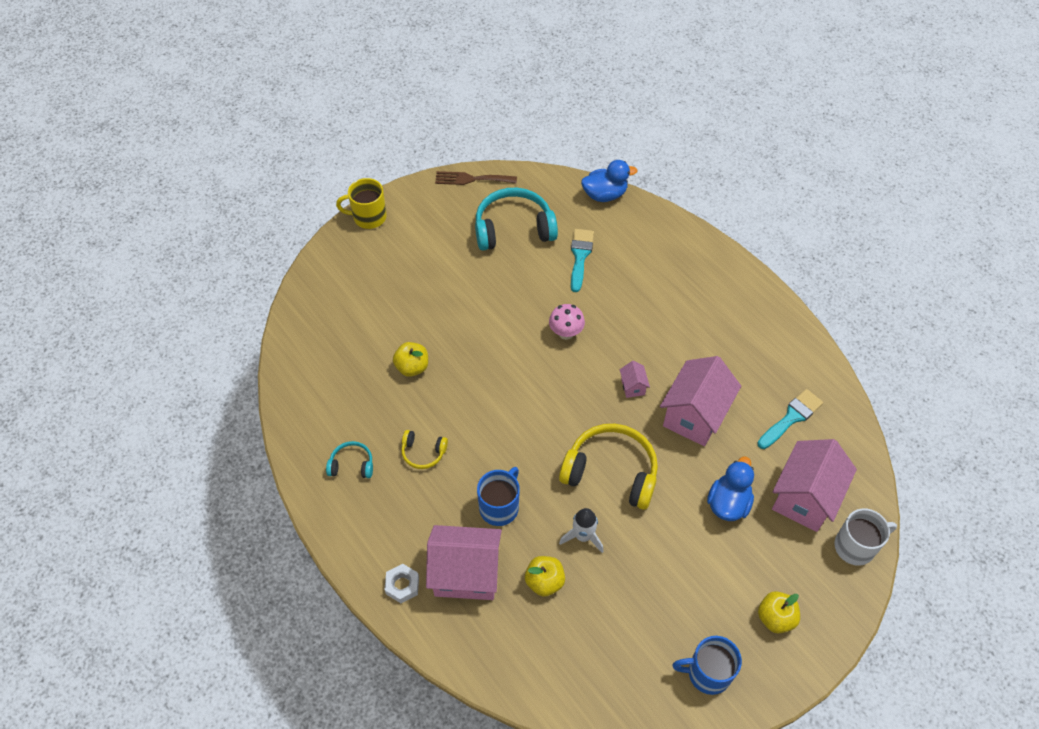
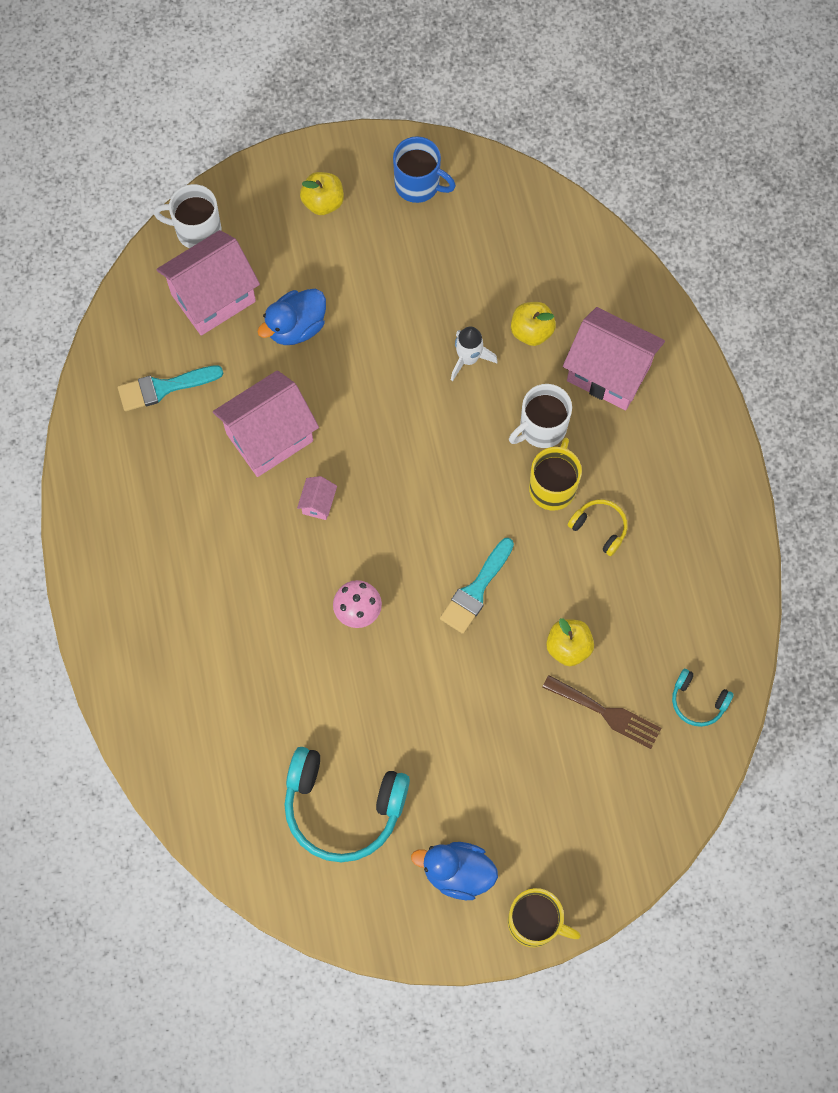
camera: 155 degrees left, 15 degrees up
turquoise headphones [326,441,373,478] -> turquoise headphones moved to [672,669,734,727]
white nut [384,564,419,603] -> none
brown fork [435,171,517,185] -> brown fork moved to [542,675,662,749]
blue mug [477,467,520,526] -> white mug [509,384,572,448]
yellow headphones [559,424,658,510] -> none
turquoise brush [571,229,594,292] -> turquoise brush moved to [440,538,514,634]
blue duck [581,160,637,202] -> blue duck moved to [411,842,498,900]
none -> yellow mug [529,438,582,511]

